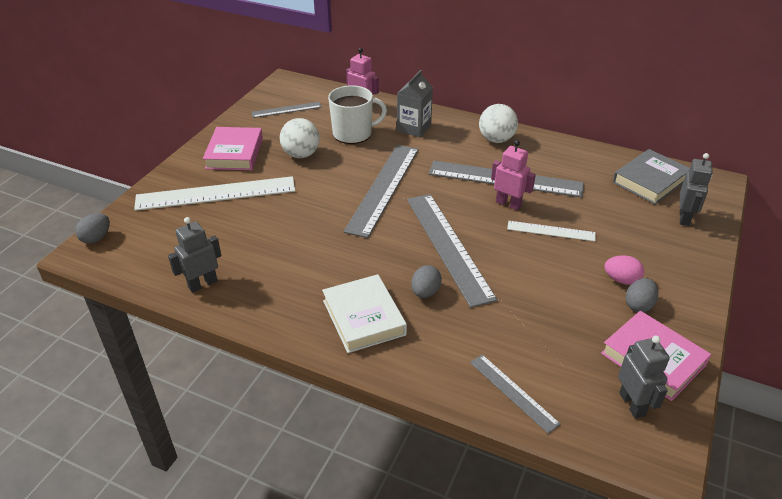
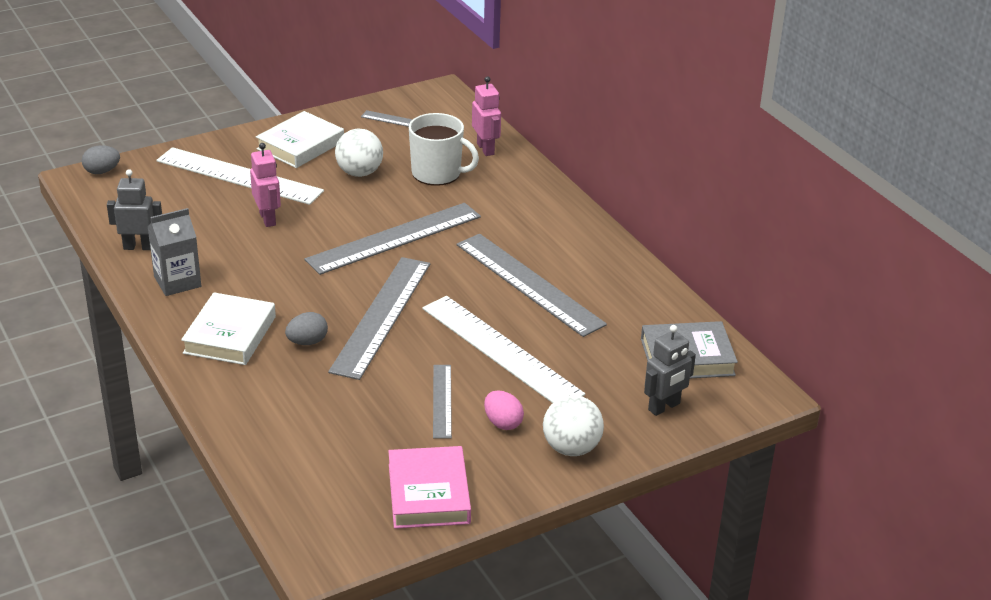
camera: 35 degrees right, 5 degrees down
pink book [203,127,263,170] -> white book [256,111,344,168]
grey carton [397,70,433,137] -> grey carton moved to [148,208,201,296]
grey ruler [470,354,561,434] -> grey ruler moved to [433,365,452,439]
white ball [479,104,518,143] -> white ball moved to [543,395,604,456]
pink robot [491,140,536,210] -> pink robot moved to [250,143,281,227]
white ruler [507,221,596,241] -> white ruler [422,296,585,403], size x1.93
grey robot [618,336,670,419] -> none
grey egg [625,278,658,312] -> none

